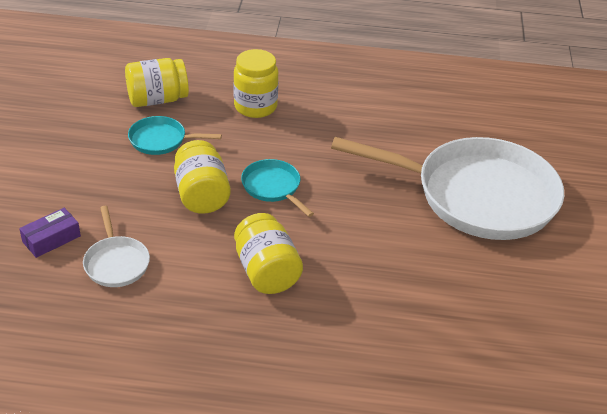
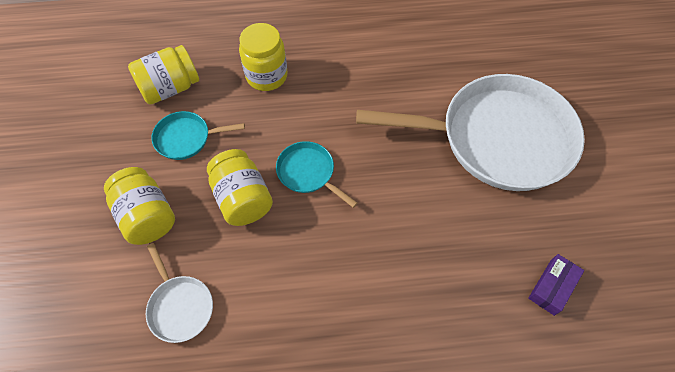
camera: 10 degrees left, 20 degrees up
purple box [19,208,81,258] -> purple box moved to [528,254,584,316]
yellow jar [234,213,303,294] -> yellow jar moved to [104,167,175,245]

